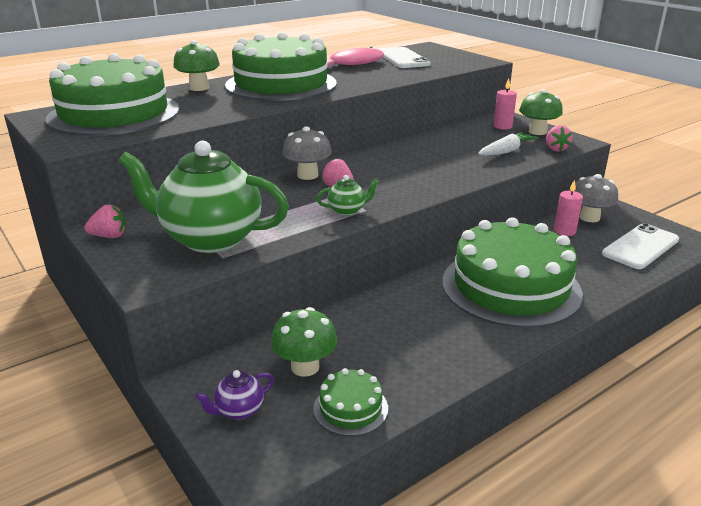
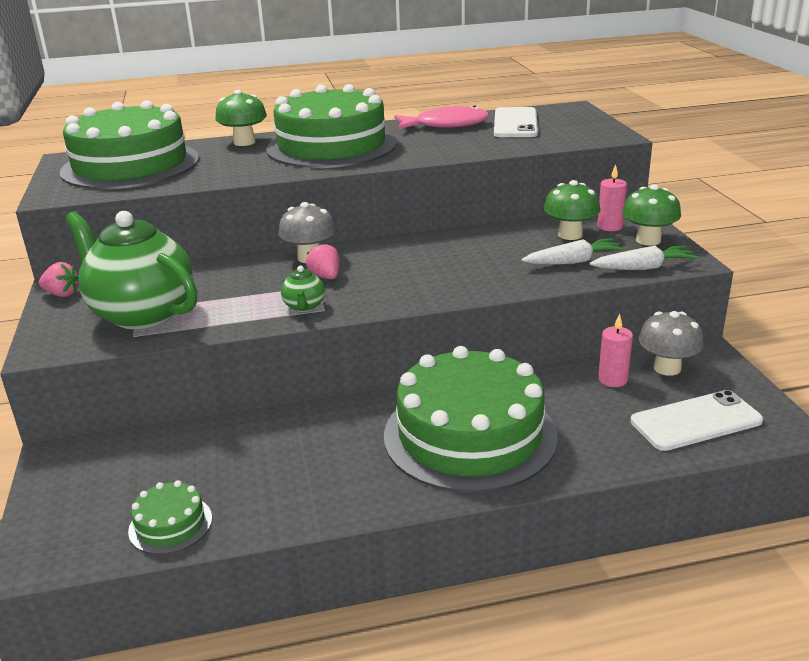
camera: 25 degrees right, 0 degrees up
purple teapot [195,370,274,420] -> none
green mushroom [271,307,337,377] -> green mushroom moved to [544,180,601,240]
green teapot [316,175,379,216] -> green teapot turned 75 degrees clockwise [281,266,325,312]
pink strawberry [546,125,572,152] -> white carrot [589,246,699,270]

